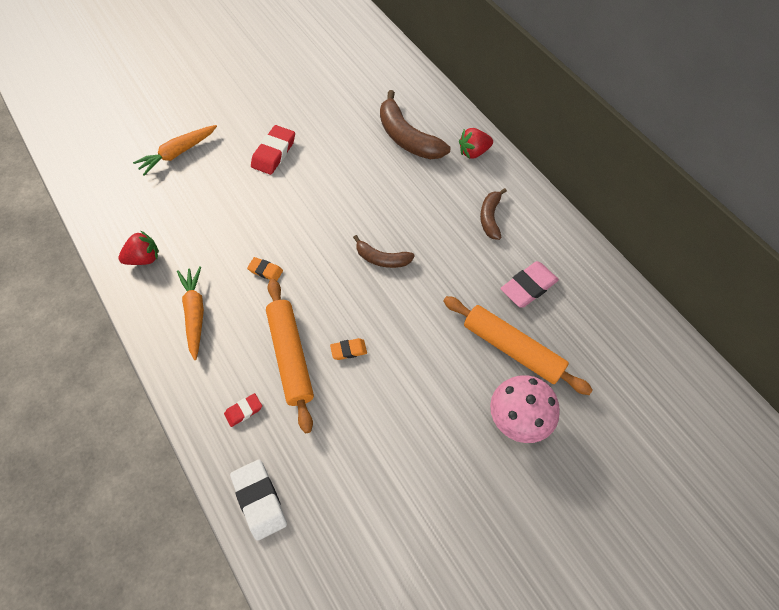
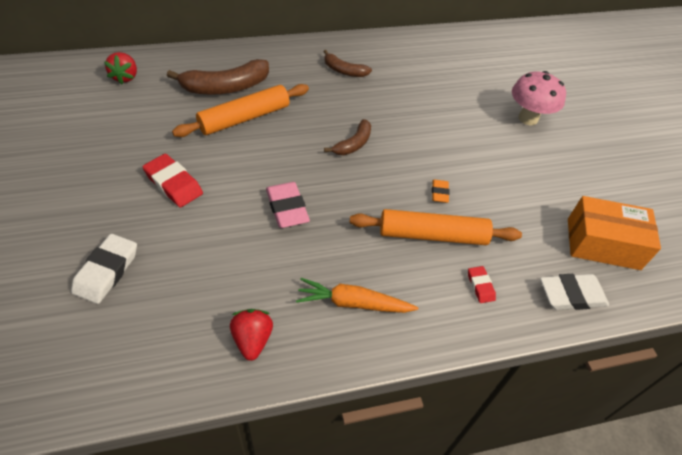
camera: 75 degrees left, 10 degrees down
orange carrot [133,125,217,176] -> white eraser [71,234,137,304]
orange eraser [247,257,283,281] -> none
orange rolling pin [443,296,593,395] -> orange rolling pin moved to [172,84,309,137]
red strawberry [459,128,493,159] -> red strawberry moved to [104,52,137,84]
pink eraser [501,261,559,308] -> pink eraser moved to [266,182,310,228]
none -> orange box [568,196,661,270]

